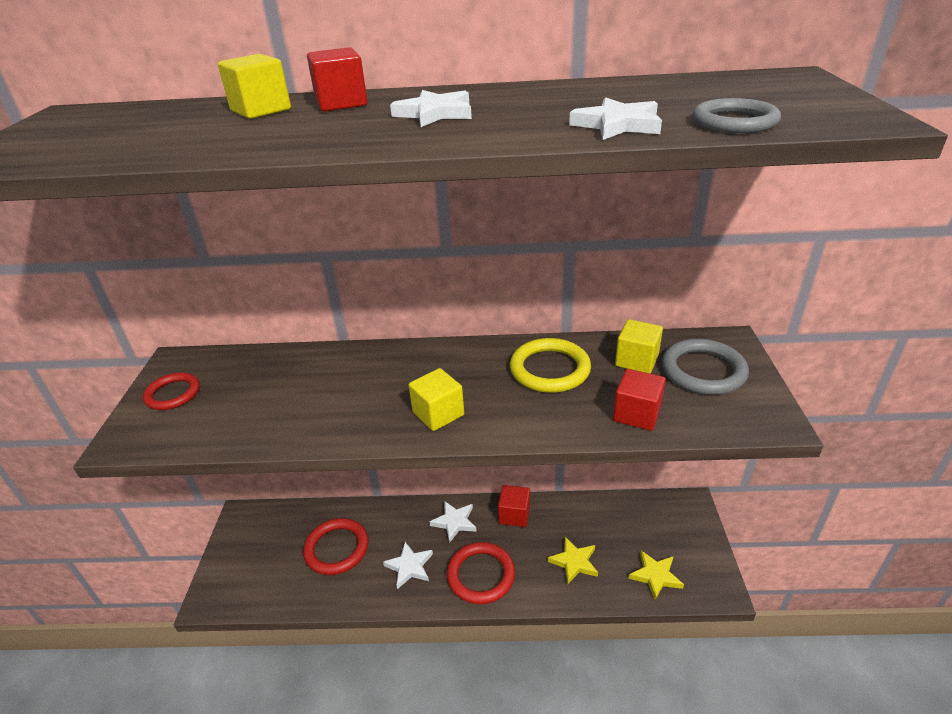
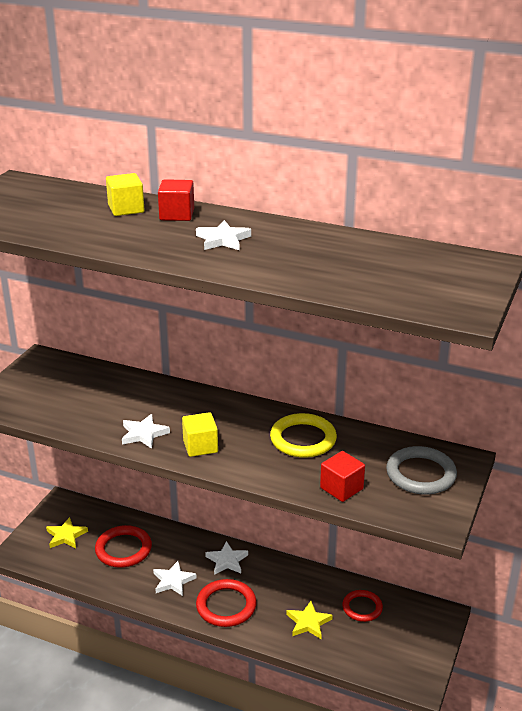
camera: 20 degrees right, 5 degrees down
red ring [143,372,200,410] -> red ring moved to [342,590,383,622]
red cube [498,485,530,527] -> none
white star [569,97,662,140] -> white star moved to [122,414,170,449]
yellow cube [615,319,663,373] -> none
yellow star [629,551,684,600] -> yellow star moved to [46,517,88,548]
grey ring [693,98,781,133] -> none

